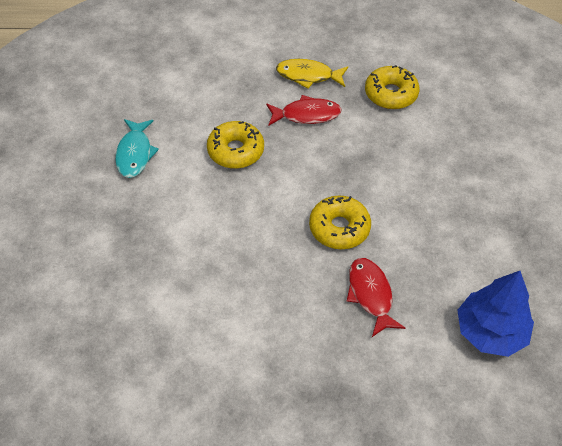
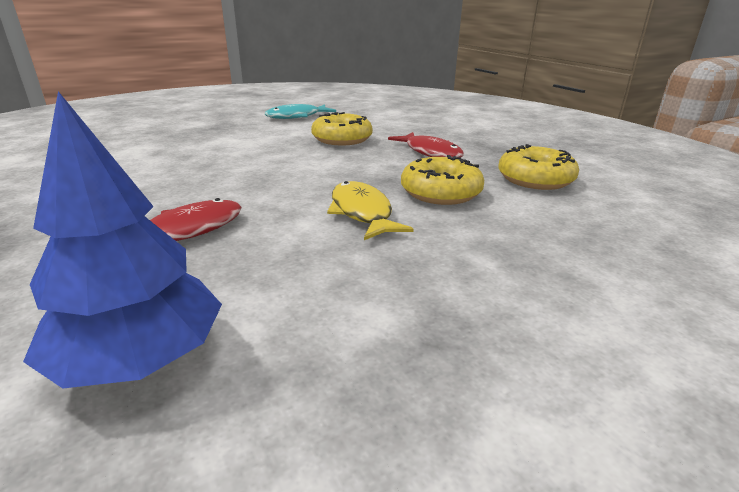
camera: 60 degrees right, 25 degrees down
yellow fish [276,59,348,89] -> yellow fish moved to [327,181,414,240]
yellow donut [309,196,371,249] -> yellow donut moved to [401,155,484,205]

